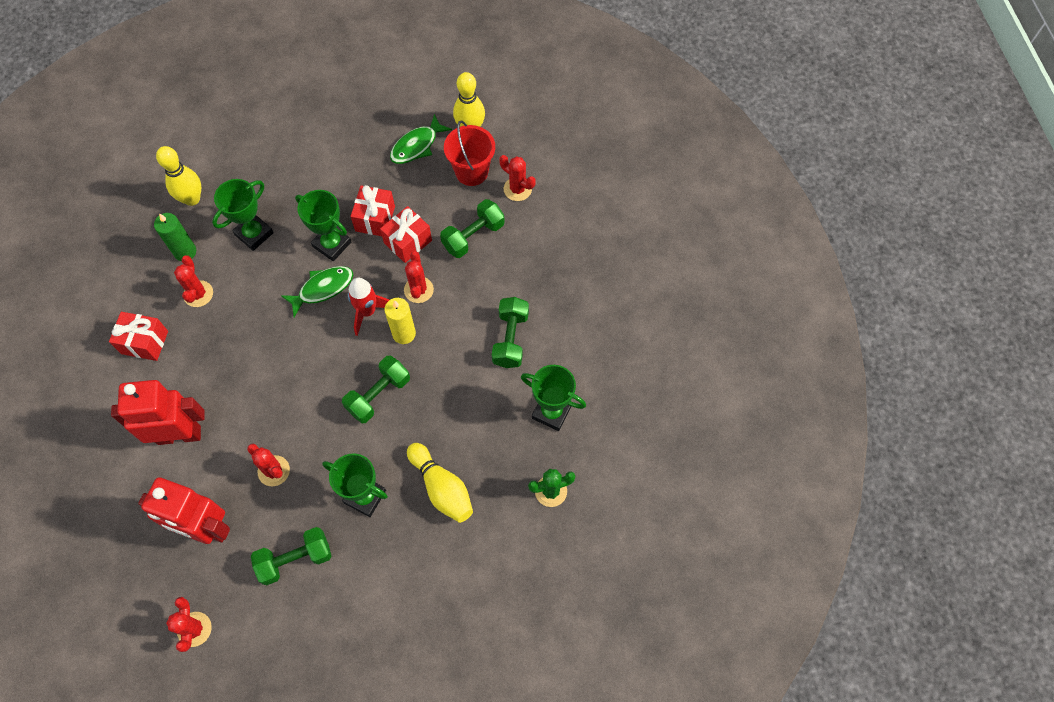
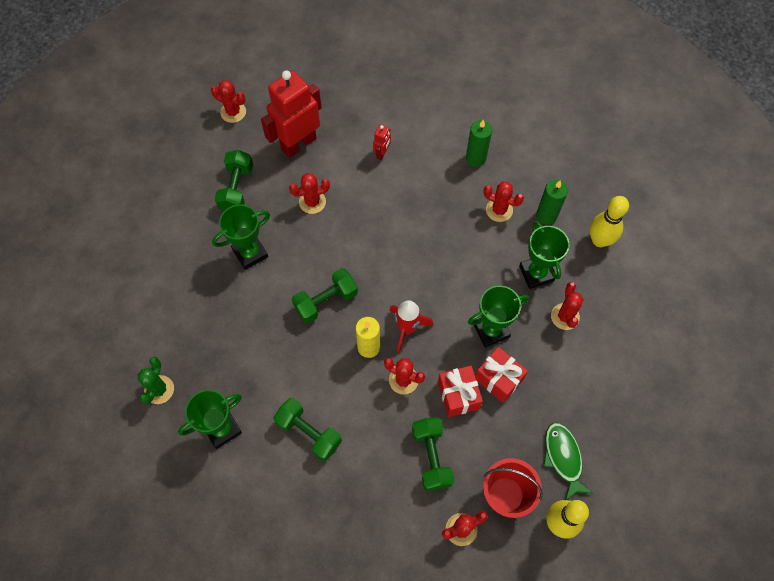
camera: 120 degrees right, 0 degrees up
red gift [109,312,168,361] -> green candle [466,120,492,167]
red robot [111,380,205,445] -> red robot [373,125,391,160], size x0.42
green fish [281,266,353,317] -> none
green dumbbell [342,356,410,423] -> green dumbbell turned 75 degrees clockwise [292,268,358,324]
yellow bowling pin [407,443,473,523] -> none
none -> red cactus [551,282,584,330]

